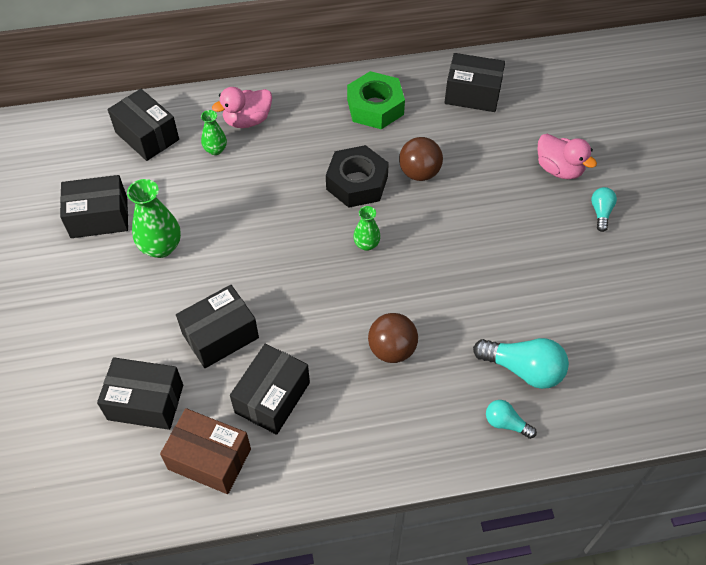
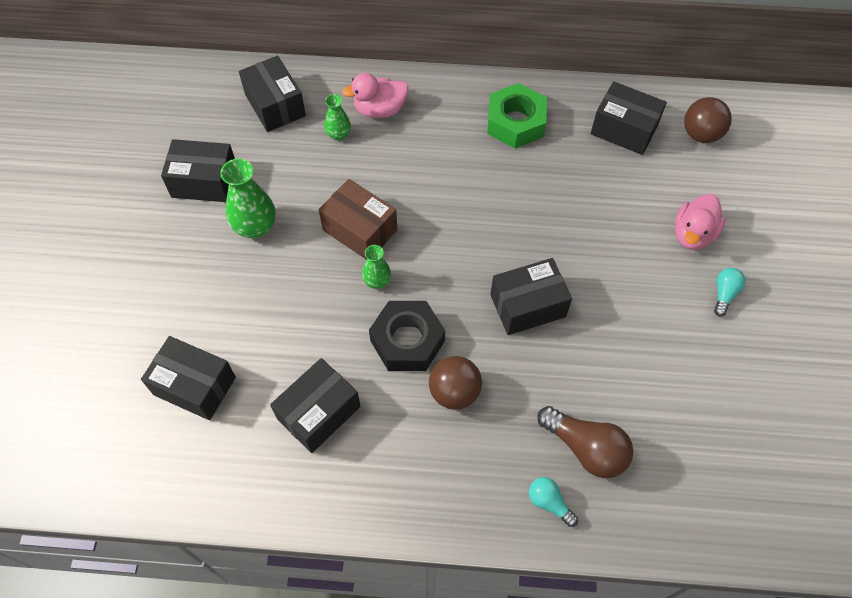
camera: 15 degrees right, 5 degrees up
brown box [160,408,251,494] -> brown box moved to [319,179,397,260]
black box [176,285,259,368] -> black box moved to [490,258,572,335]
black nut [326,145,389,208] -> black nut moved to [369,301,445,371]
green vase [353,206,381,251] -> green vase moved to [362,245,391,289]
brown ball [399,137,443,181] -> brown ball moved to [684,97,732,143]
turquoise light bulb [473,338,569,389] -> brown light bulb [537,406,633,478]
pink duck [537,134,597,179] -> pink duck turned 60 degrees clockwise [675,194,725,250]

